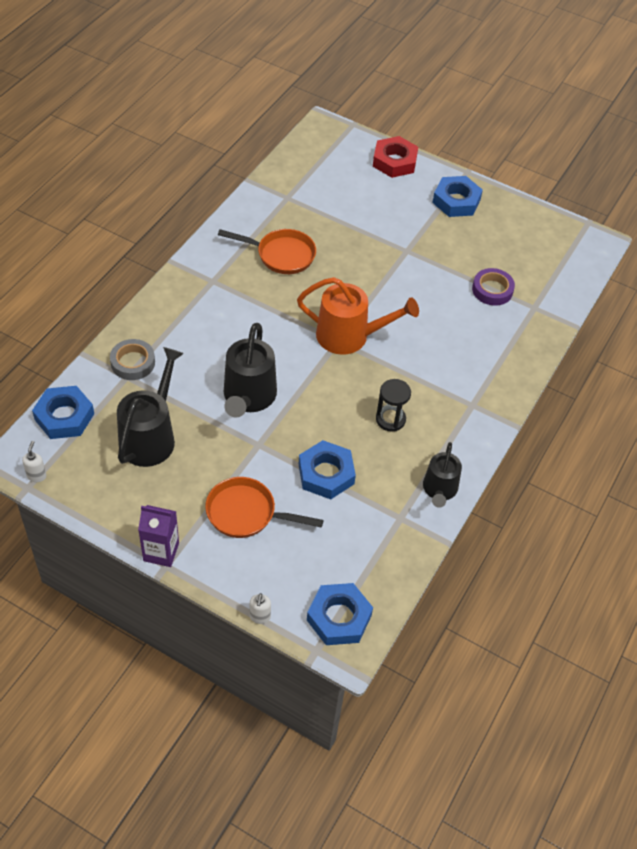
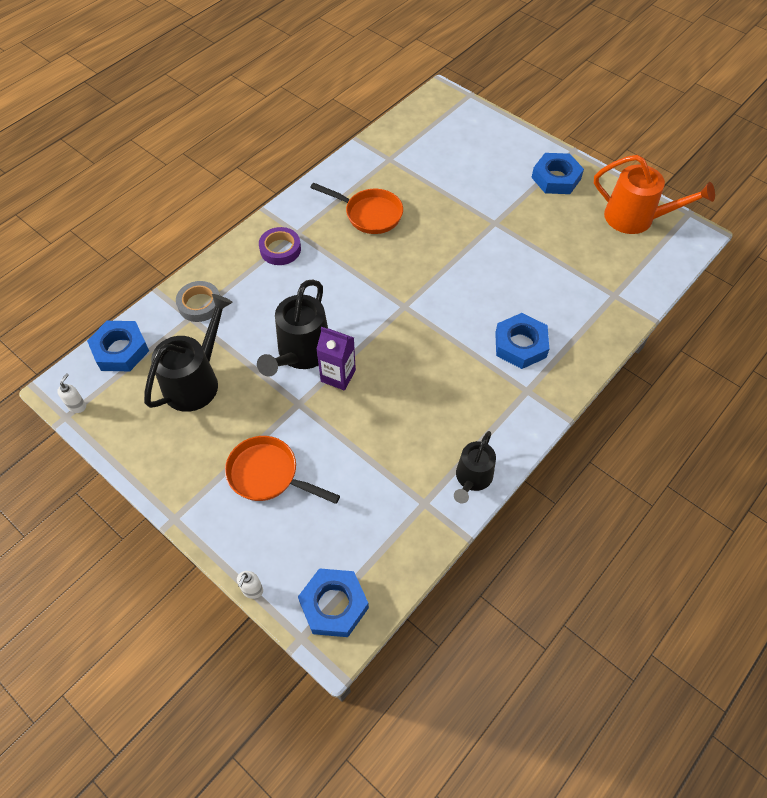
camera: 15 degrees right, 5 degrees up
purple carton [138,505,179,567] -> purple carton moved to [316,327,356,390]
orange watering can [297,277,419,355] -> orange watering can moved to [594,155,715,234]
blue nut [299,440,356,499] -> blue nut moved to [495,313,549,369]
red nut [373,136,418,178] -> none
black hourglass [376,379,411,432] -> none
purple tape [472,268,515,306] -> purple tape moved to [259,227,301,265]

